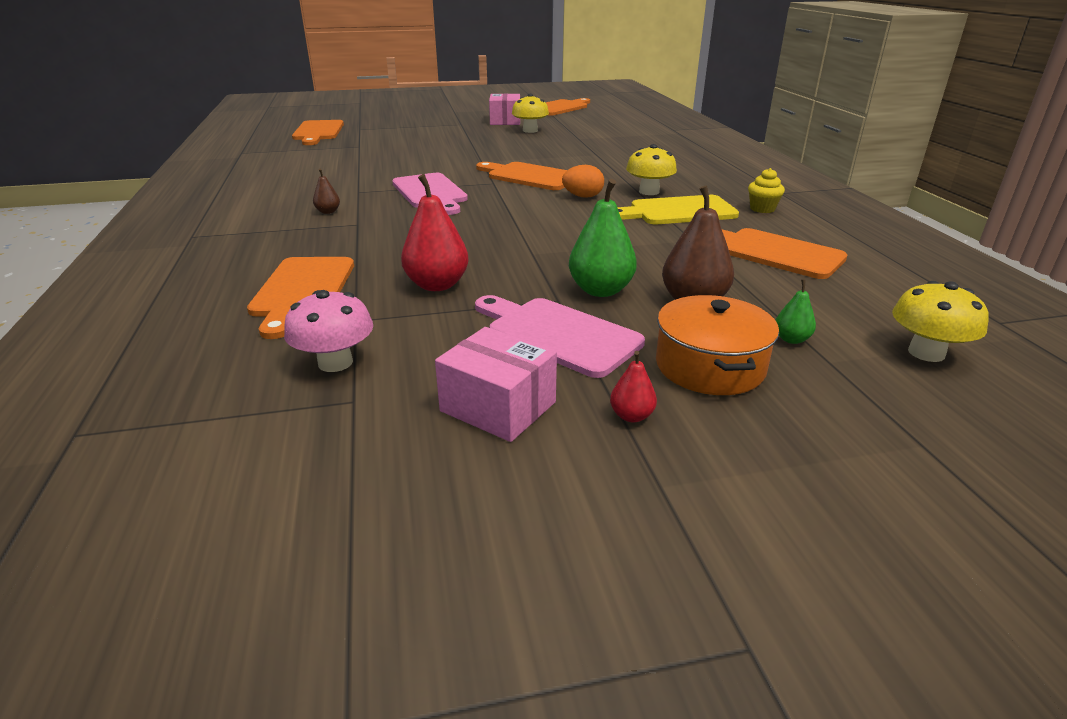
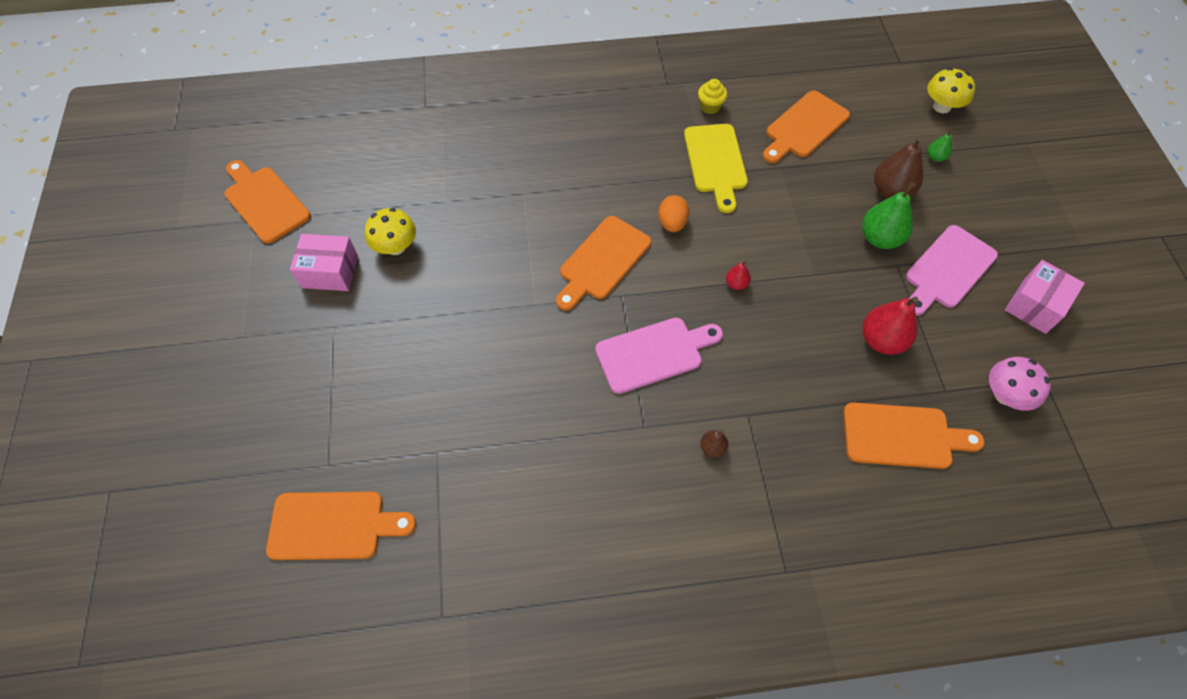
camera: 85 degrees left, 30 degrees up
red pear [610,351,657,422] -> red pear moved to [726,260,751,290]
yellow mushroom [626,144,677,195] -> none
orange pot [656,295,779,395] -> none

